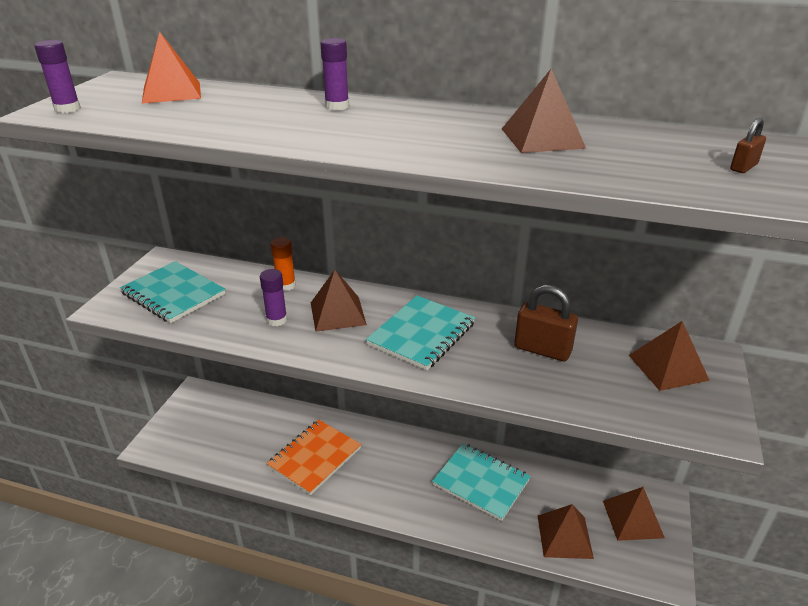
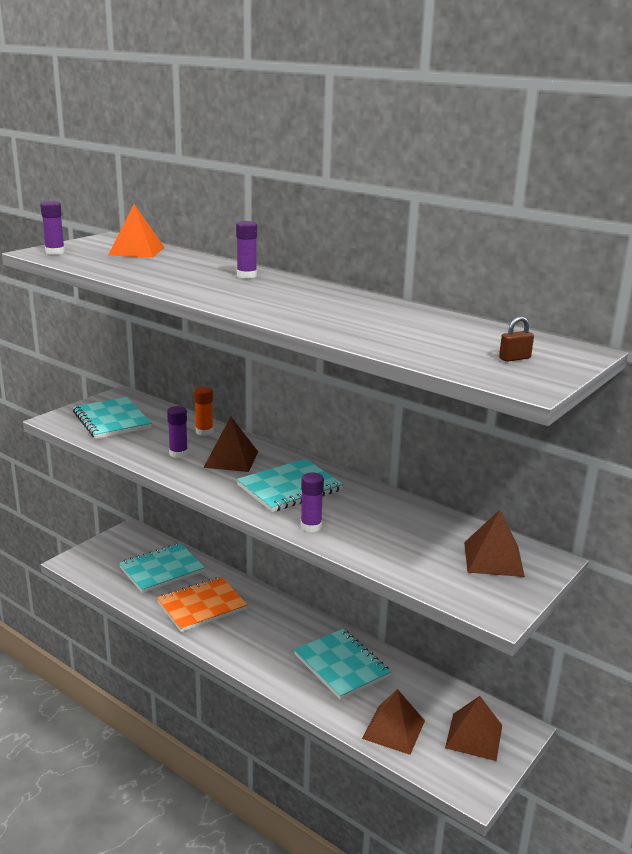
camera: 20 degrees right, 10 degrees down
brown pyramid [502,69,586,153] -> none
brown padlock [514,285,578,361] -> none
none -> turquoise notebook [119,543,205,593]
none -> purple glue stick [301,472,324,532]

